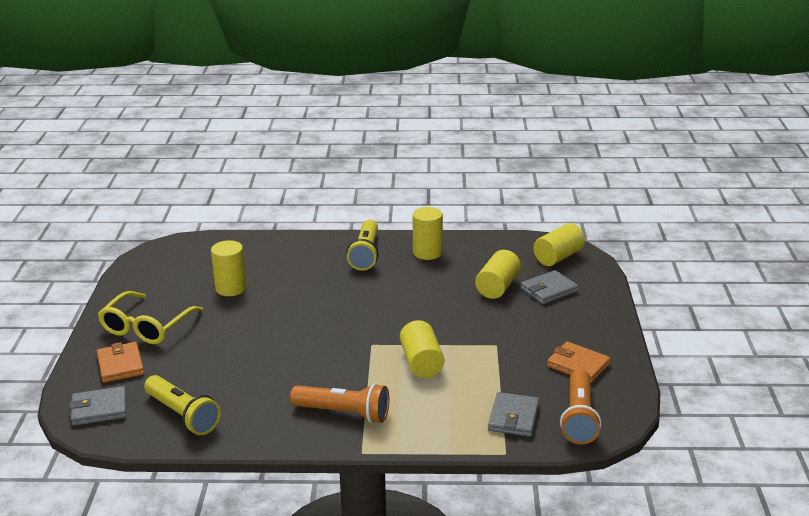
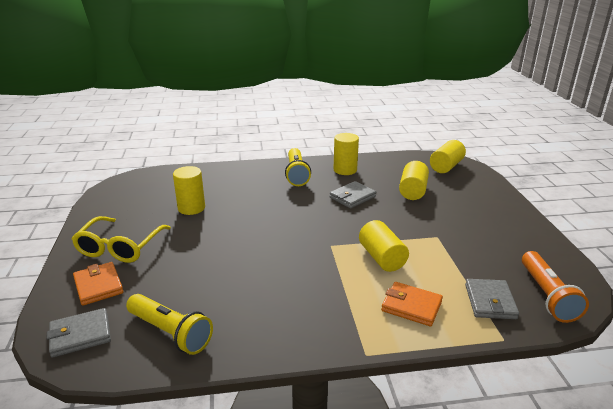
camera: 10 degrees left, 0 degrees up
orange flashlight [290,383,389,423] -> none
grey wallet [521,270,578,304] -> grey wallet moved to [329,181,376,208]
orange wallet [547,341,610,383] -> orange wallet moved to [381,282,443,326]

